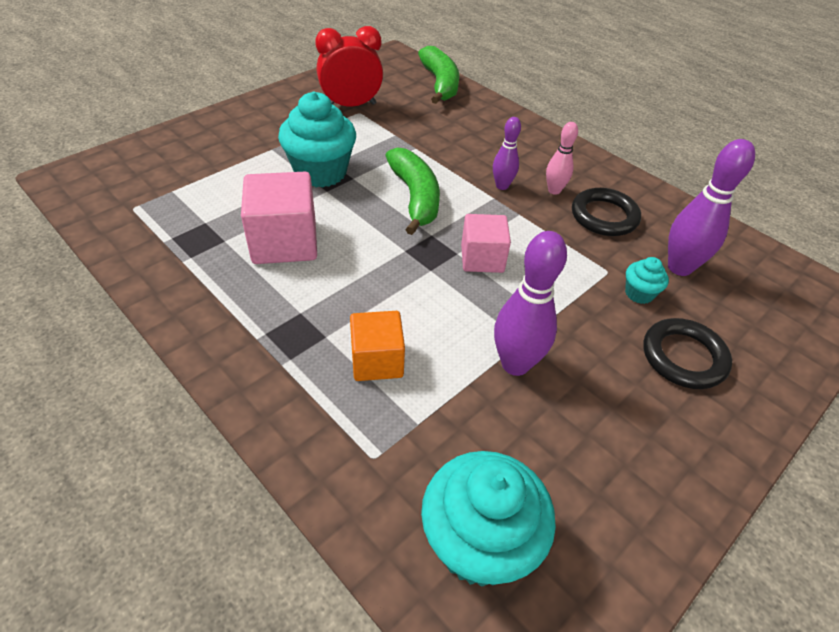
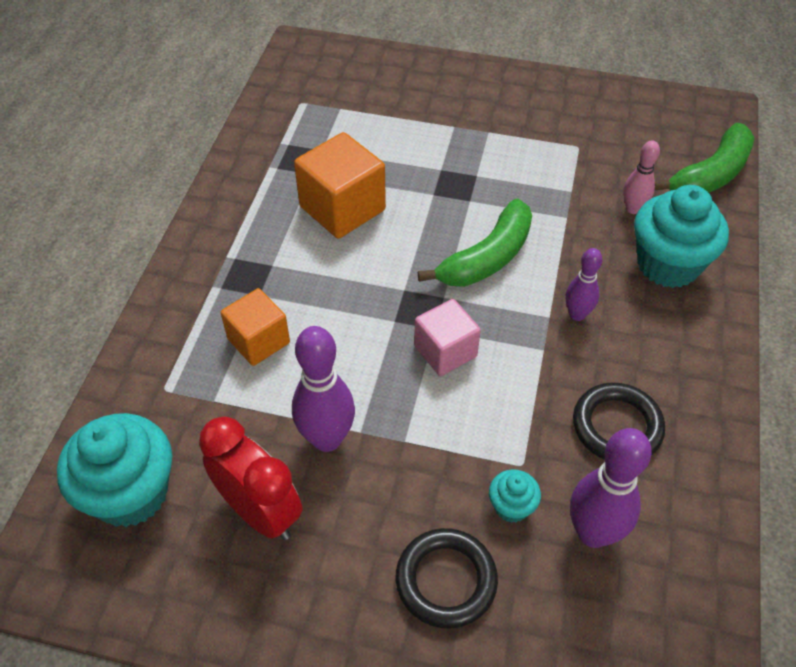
camera: 60 degrees right, 5 degrees up
pink cube [241,172,317,264] -> orange cube [294,132,386,238]
turquoise cupcake [278,92,356,188] -> turquoise cupcake moved to [634,185,729,288]
red clock [315,26,383,107] -> red clock moved to [199,416,302,540]
pink bowling pin [546,122,578,195] -> pink bowling pin moved to [623,141,660,214]

